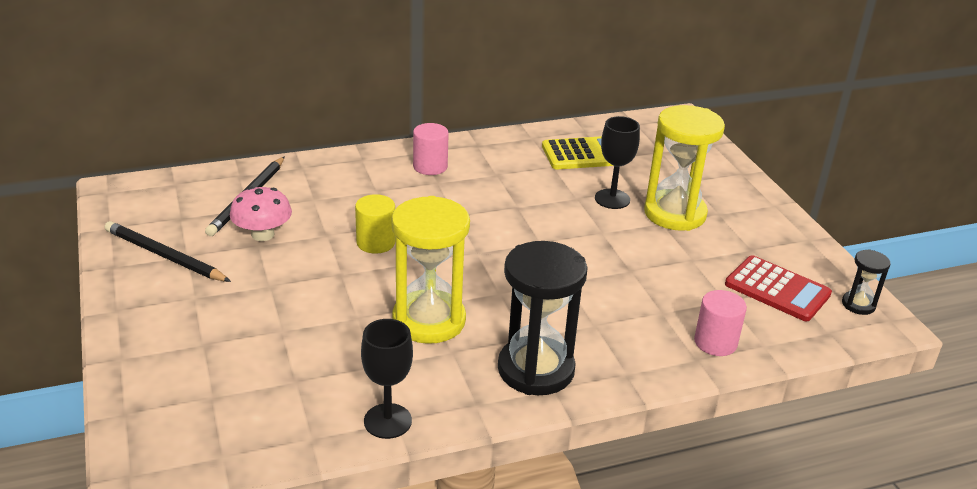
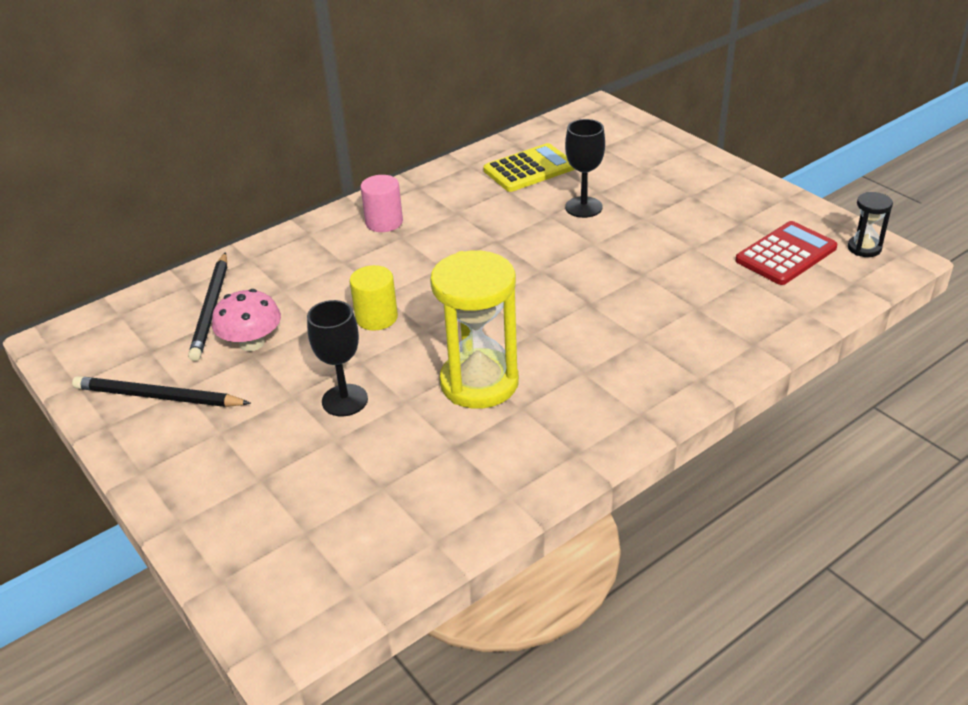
camera: 15 degrees left, 5 degrees up
black goblet [361,319,413,439] -> black goblet moved to [307,300,368,416]
black hourglass [498,241,588,395] -> none
yellow hourglass [644,105,725,231] -> none
pink cylinder [694,290,747,356] -> none
red calculator [725,255,832,321] -> red calculator turned 60 degrees counterclockwise [735,221,838,285]

